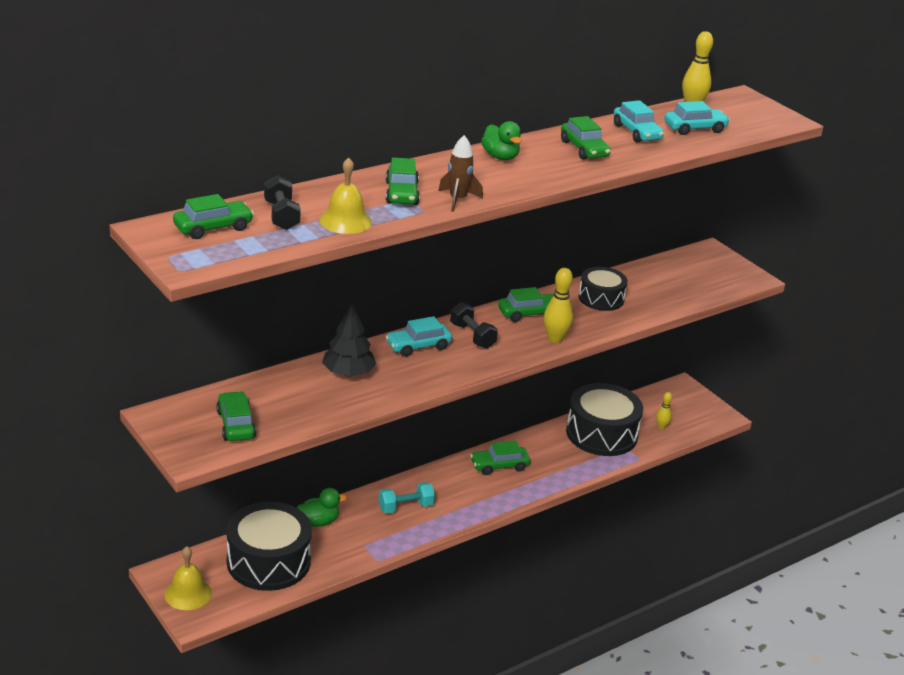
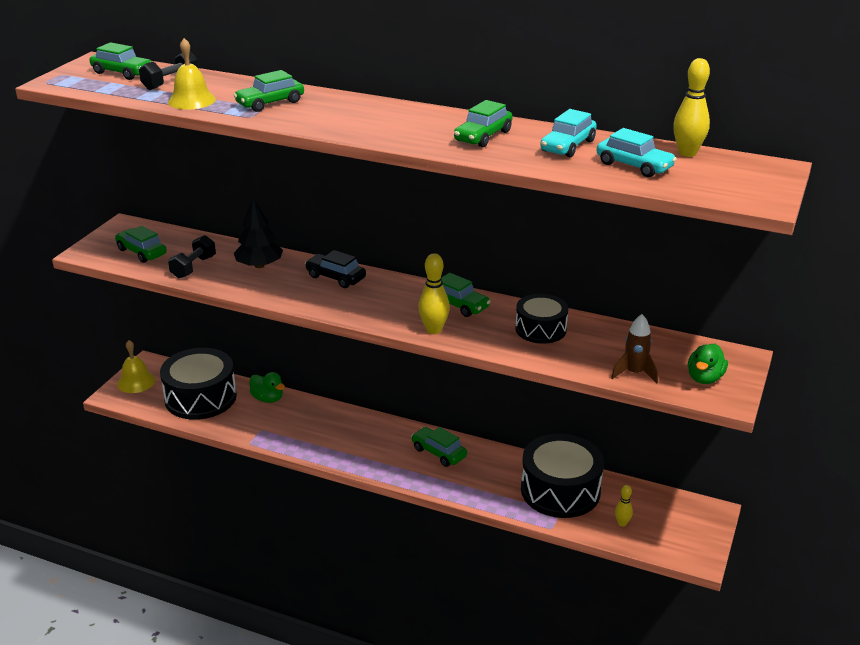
camera: 60 degrees right, 0 degrees up
green car [216,391,256,441] -> green car turned 90 degrees counterclockwise [115,226,167,263]
turquoise dumbbell [378,482,435,513] -> none
turquoise car [385,316,452,357] -> black car [305,250,366,288]
brown rocket [438,135,483,212] -> brown rocket moved to [611,314,658,383]
black dumbbell [450,302,498,349] -> black dumbbell moved to [168,235,216,279]
green duck [481,121,522,160] -> green duck moved to [688,344,728,384]

